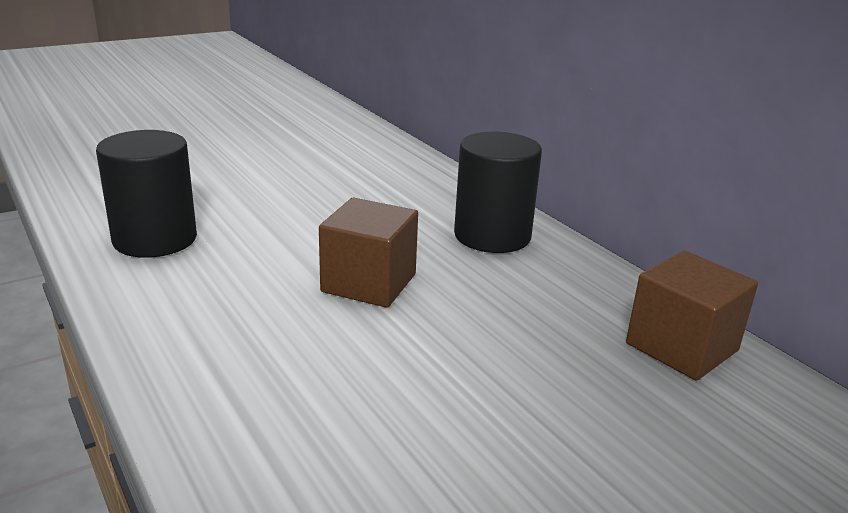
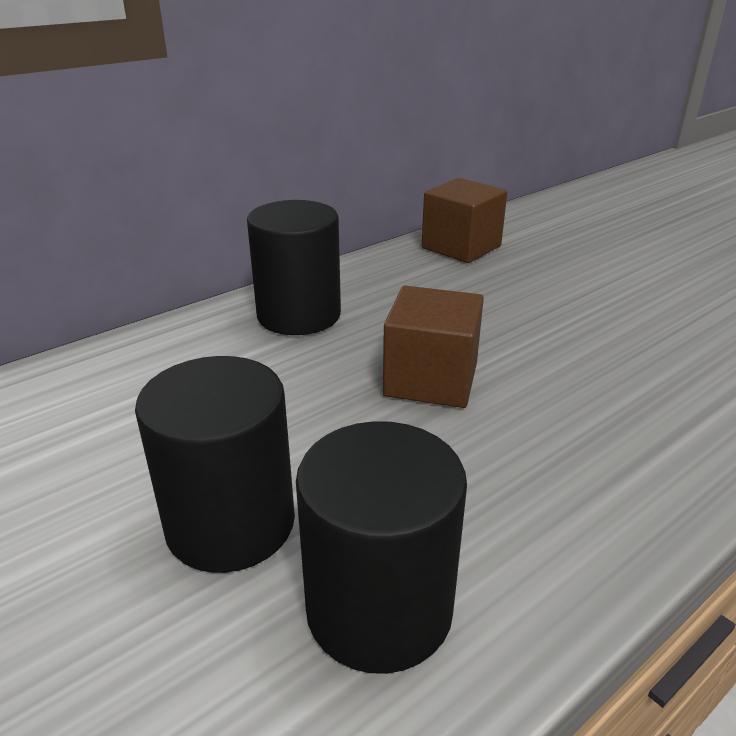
camera: 95 degrees left, 5 degrees up
none -> black cylinder [135,356,295,573]

